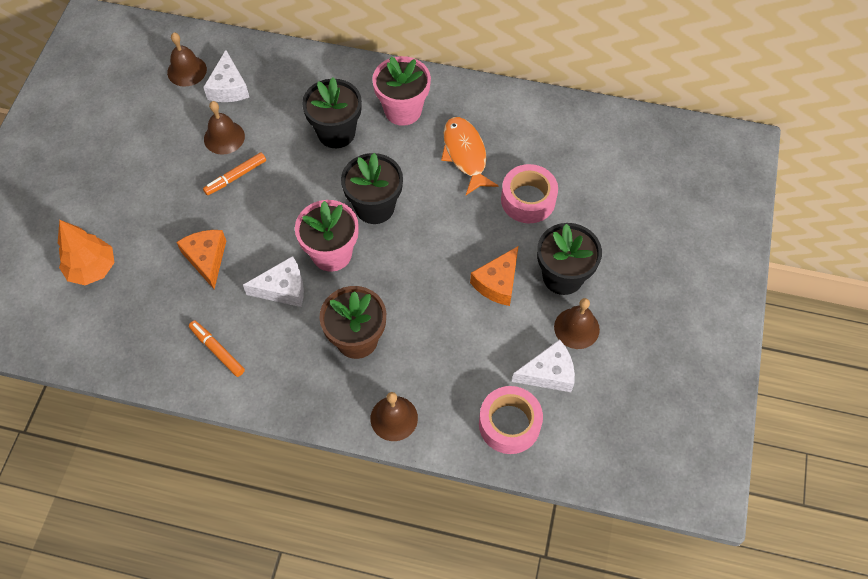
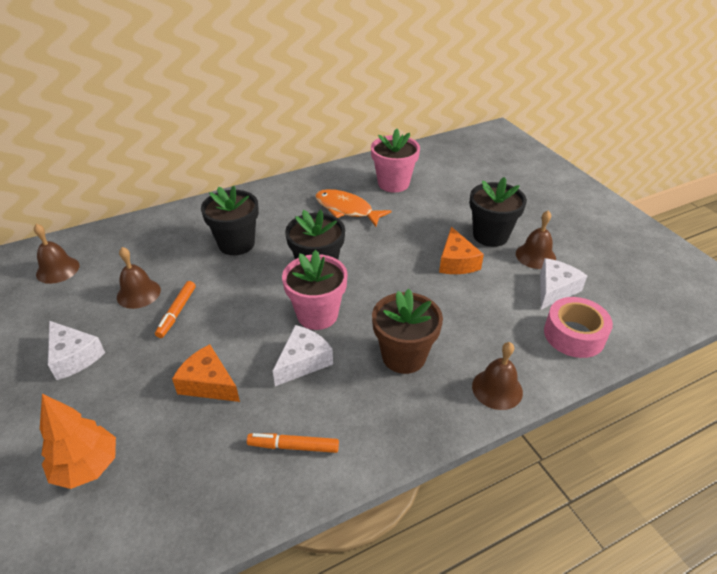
camera: 40 degrees left, 20 degrees down
white cheese [203,50,249,102] -> white cheese moved to [48,321,105,380]
pink flower pot [372,56,431,126] -> pink flower pot moved to [371,129,420,192]
pink tape [501,164,558,223] -> none

